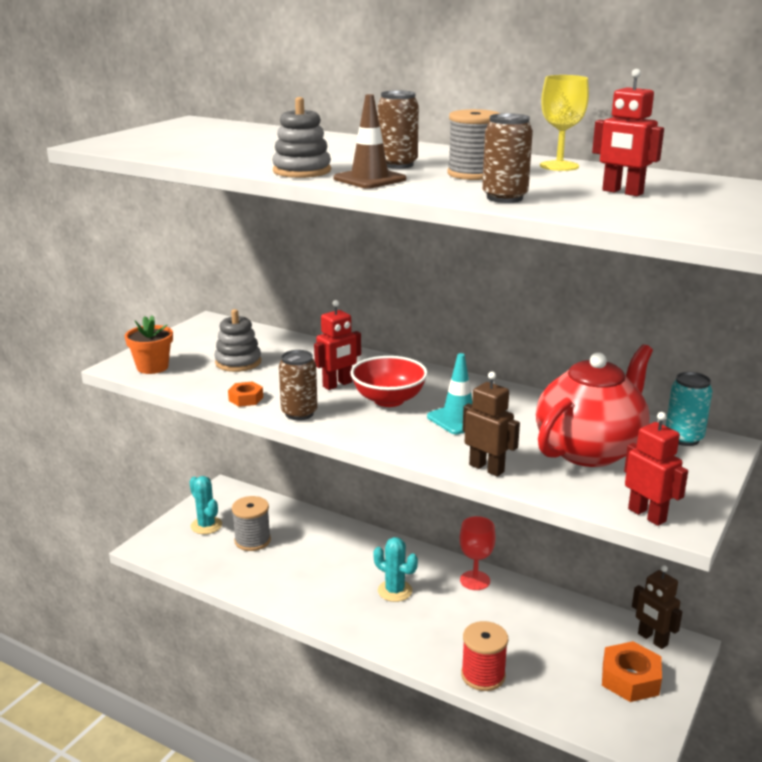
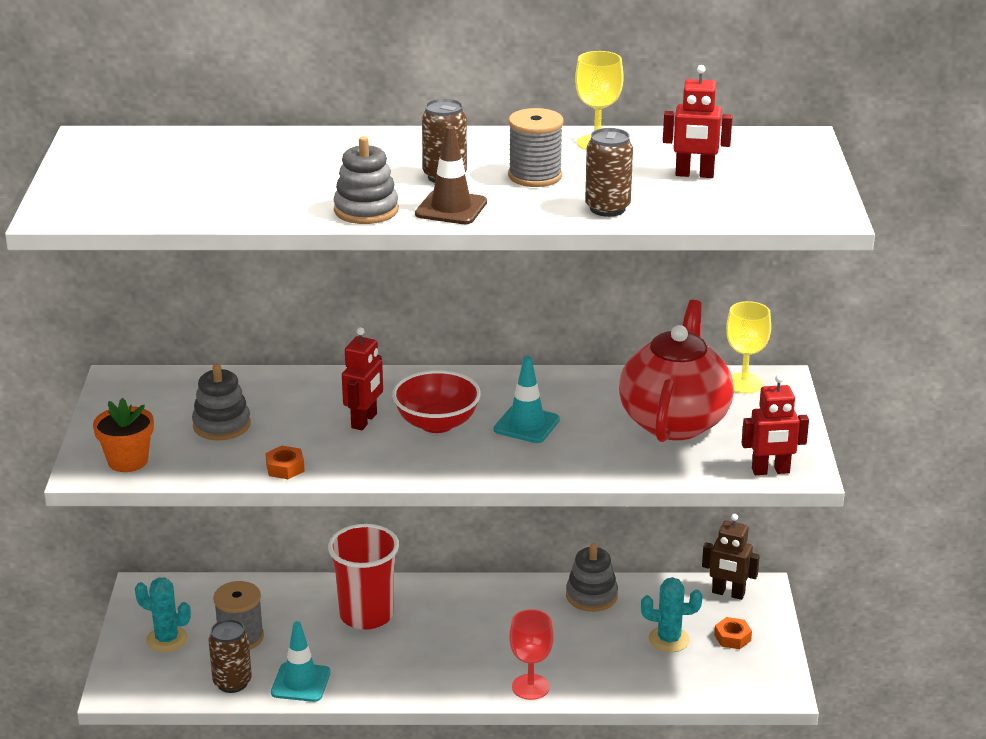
camera: 30 degrees left, 5 degrees up
brown can [279,350,317,420] -> brown can moved to [209,619,252,693]
turquoise cactus [374,537,418,602] -> turquoise cactus moved to [641,577,702,652]
red goblet [459,516,495,590] -> red goblet moved to [509,609,554,700]
red spool [461,621,508,691] -> none
brown robot [463,372,520,477] -> none
orange nut [602,641,662,702] -> orange nut [714,617,752,649], size x0.56
red robot [624,412,688,526] -> red robot turned 150 degrees clockwise [742,375,809,475]
turquoise can [666,372,713,446] -> yellow goblet [726,301,771,393]
none -> turquoise traffic cone [271,621,331,702]
none -> red cup [328,524,399,630]
none -> grey stacking toy [566,543,618,612]

